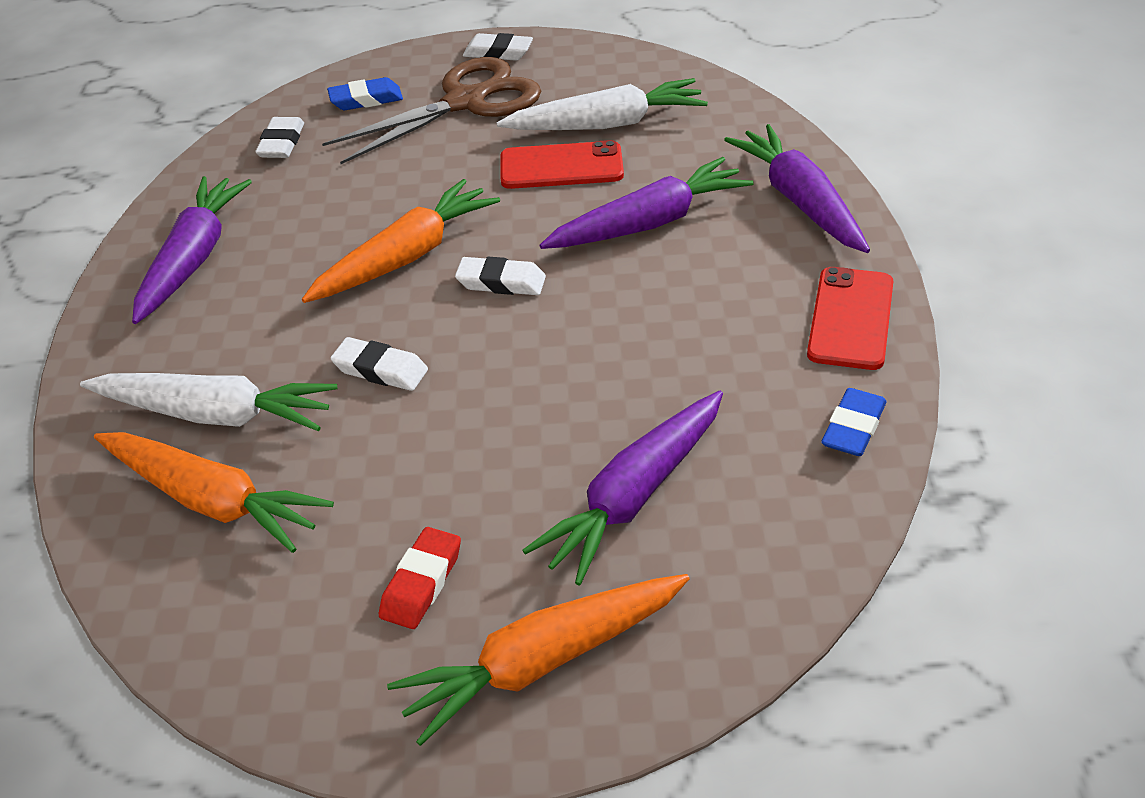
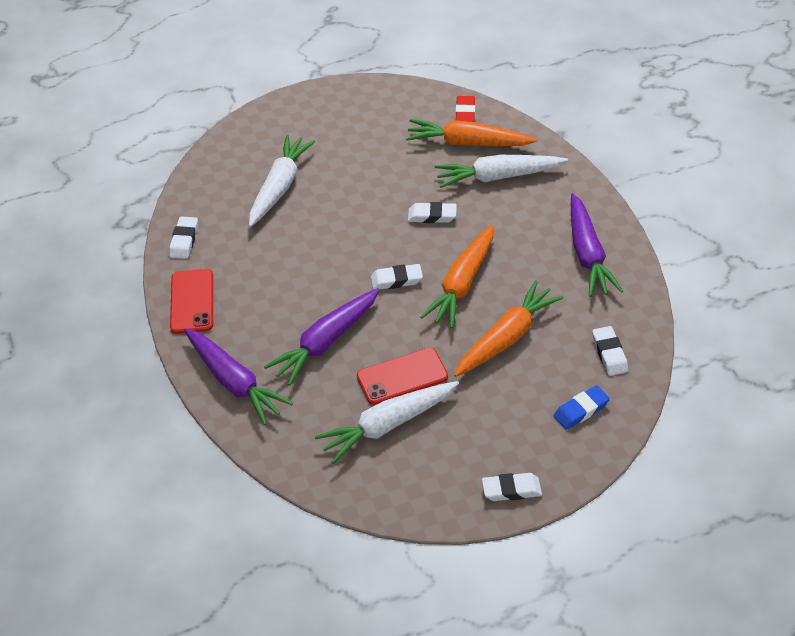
camera: 160 degrees right, 5 degrees up
brown scissors [322,57,541,164] -> none
red eraser [379,527,461,629] -> red eraser moved to [456,96,475,122]
orange carrot [387,574,690,746] -> orange carrot moved to [454,281,563,377]
purple carrot [522,391,723,586] -> white carrot [249,135,315,227]
blue eraser [821,388,886,456] -> white eraser [169,217,198,259]

